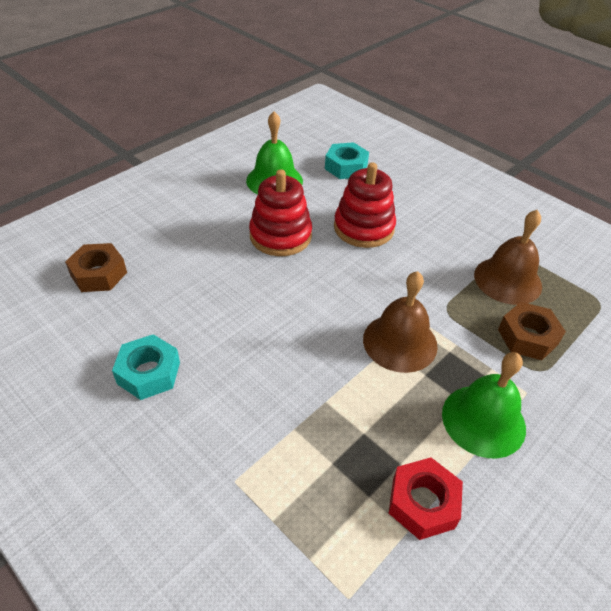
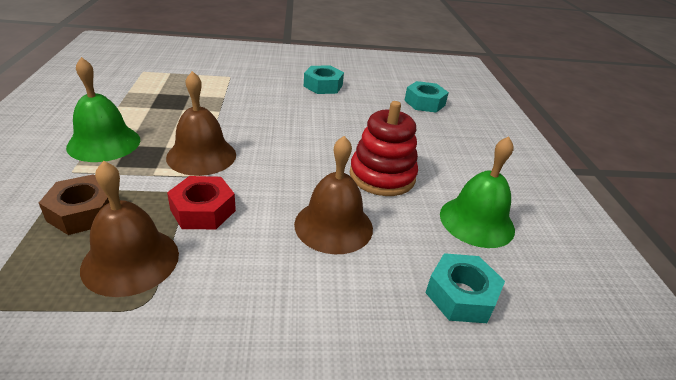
camera: 130 degrees right, 10 degrees down
brown nut [65,243,127,292] -> turquoise nut [404,81,449,113]
red stacking toy [334,162,396,248] -> brown bell [294,136,373,254]
red nut [389,458,463,540] -> red nut moved to [167,176,236,229]

